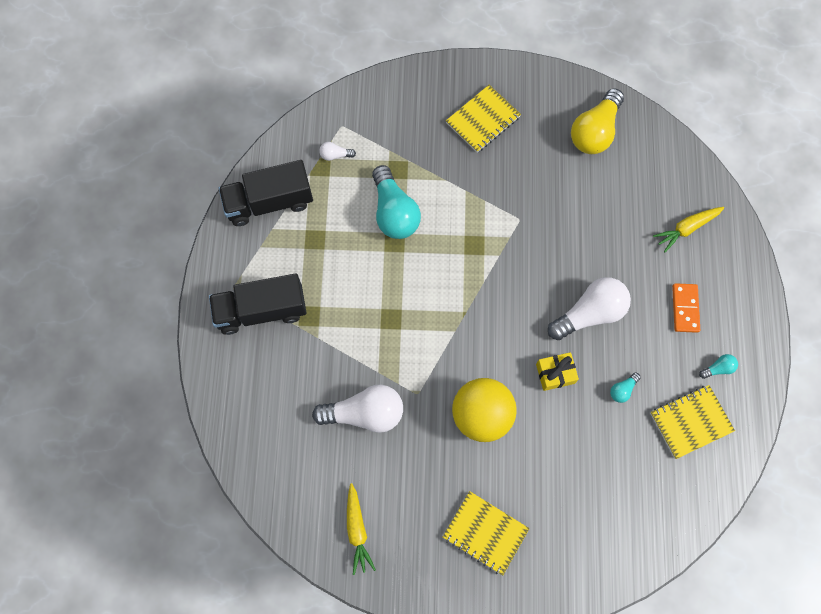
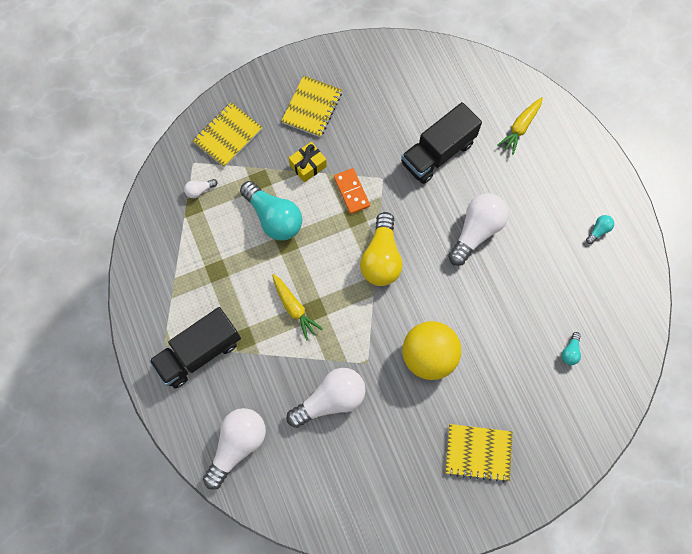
camera: 25 degrees left, 0 degrees up
black truck [219,160,313,226] -> black truck moved to [401,102,482,184]
yellow carrot [347,483,376,575] -> yellow carrot moved to [272,274,323,341]
yellow gift [536,352,579,391] -> yellow gift moved to [289,142,327,183]
yellow light bulb [571,88,624,154] -> yellow light bulb moved to [360,212,403,286]
turquoise light bulb [610,372,641,403] -> turquoise light bulb moved to [562,332,581,365]
yellow notebook [650,385,735,459] -> yellow notebook moved to [193,103,262,168]
orange domino [672,283,700,333] -> orange domino moved to [334,168,370,214]
none -> white light bulb [203,408,266,490]

